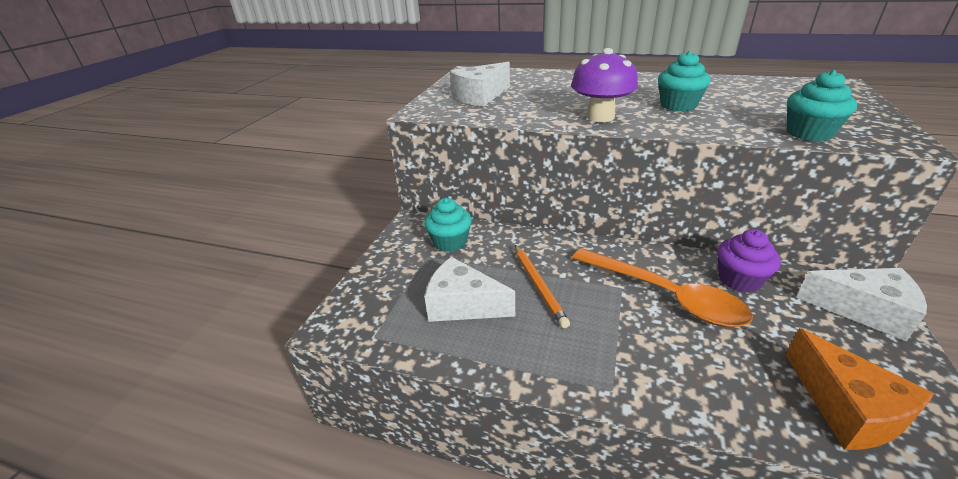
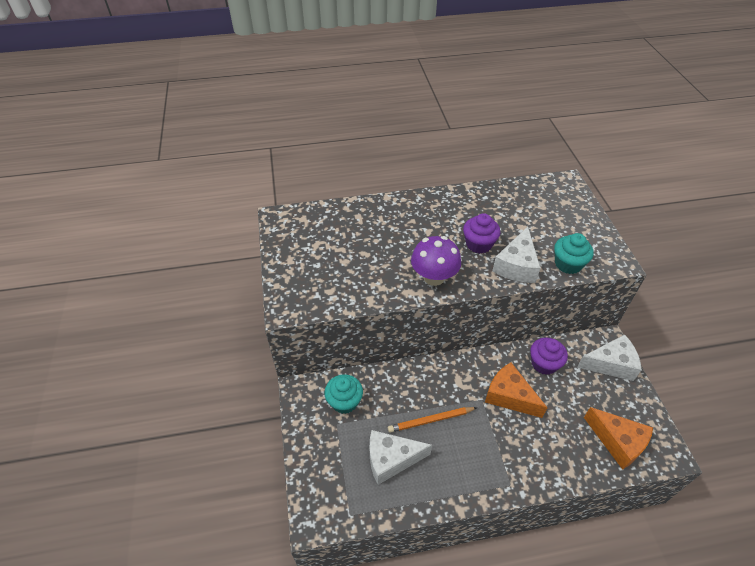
camera: 30 degrees left, 15 degrees up
white cheese [450,62,510,107] -> white cheese moved to [492,226,541,283]
orange pencil [515,245,570,328] -> orange pencil turned 120 degrees clockwise [388,407,478,433]
orange spoon [572,248,753,327] -> orange cheese [485,363,548,418]
turquoise cupcake [658,51,711,112] -> purple cupcake [463,213,500,254]

